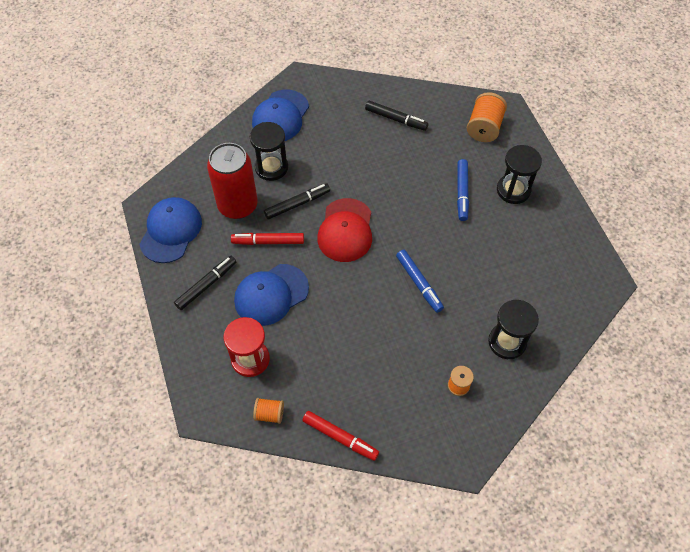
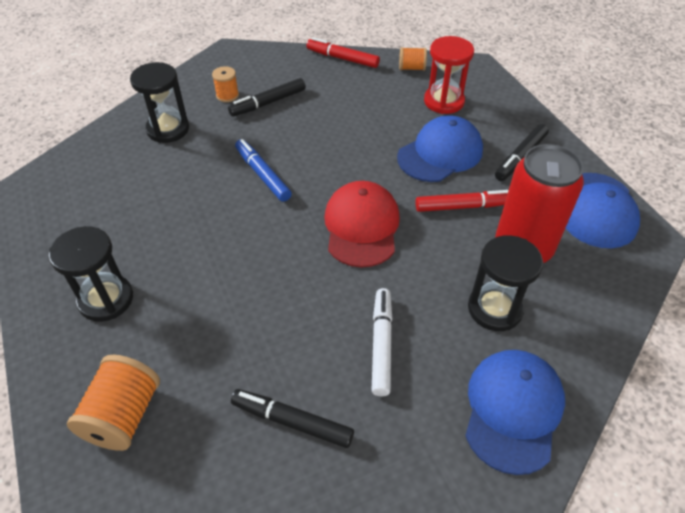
camera: 175 degrees right, 10 degrees down
black marker [264,183,330,219] -> black marker moved to [228,78,306,116]
blue marker [457,159,469,221] -> none
none -> white marker [372,288,393,396]

